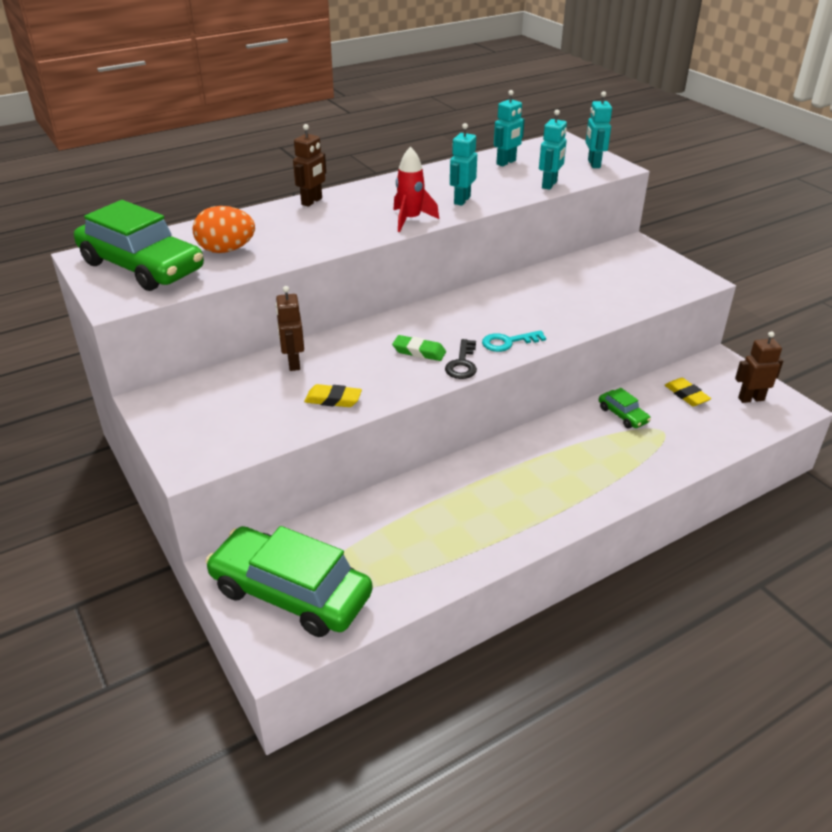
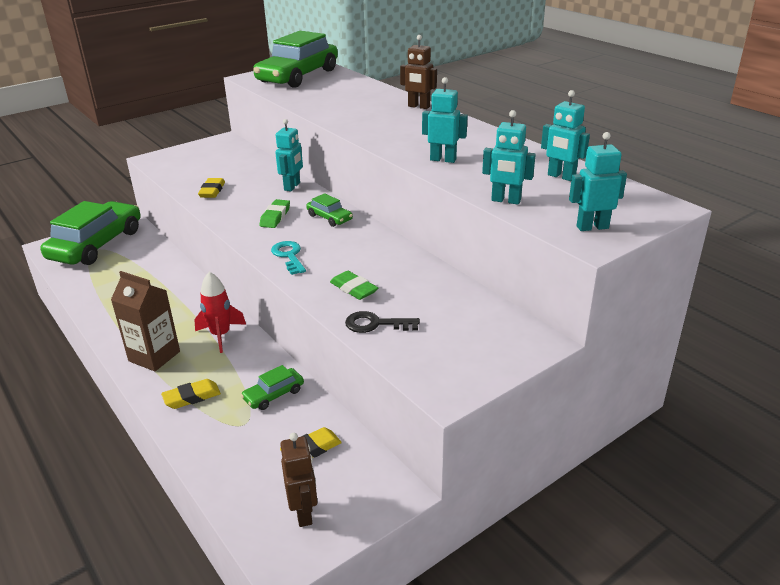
camera: 85 degrees right, 5 degrees down
orange egg [193,206,255,253] -> none
brown robot [275,286,304,371] -> none
red rocket [393,147,439,232] -> red rocket moved to [194,272,246,353]
black key [445,339,477,379] -> black key moved to [345,311,420,333]
none -> brown carton [111,271,180,371]
none -> yellow eraser [161,379,221,409]
none -> turquoise robot [275,119,303,191]
none -> green car [306,193,353,227]
none -> green eraser [330,271,378,300]

